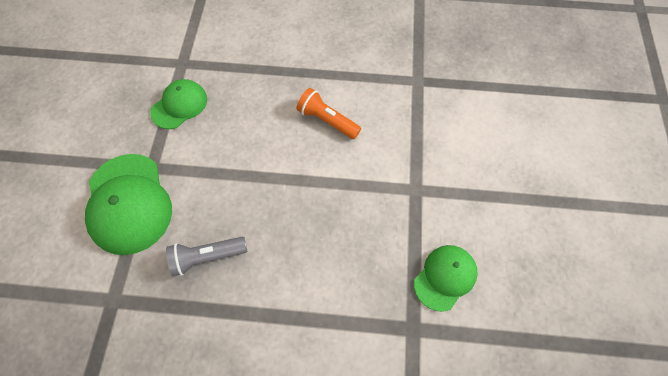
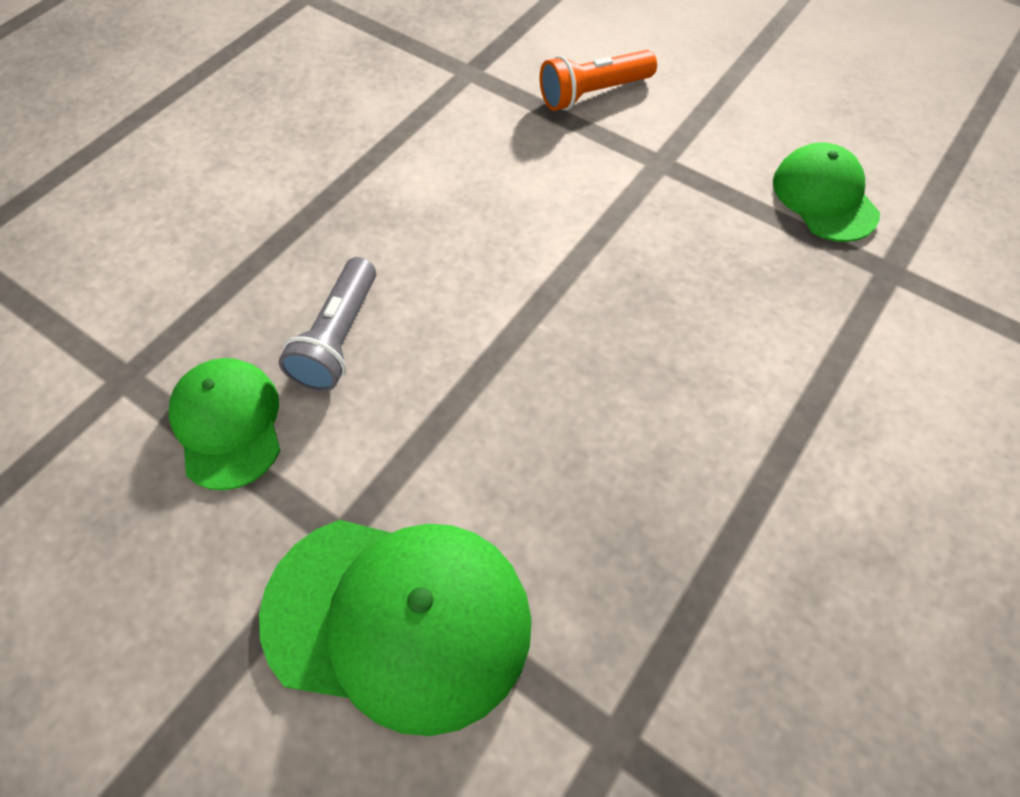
camera: 60 degrees left, 5 degrees down
grey flashlight [166,237,247,276] -> grey flashlight moved to [279,257,376,392]
orange flashlight [297,88,361,139] -> orange flashlight moved to [540,50,657,111]

